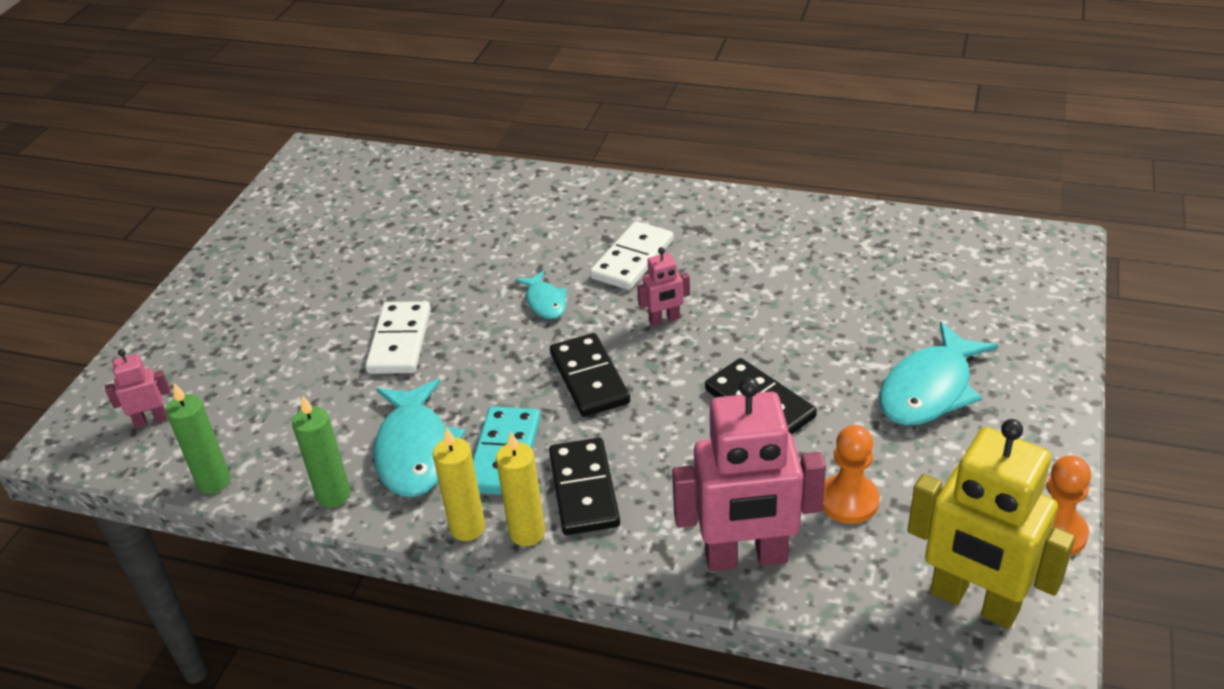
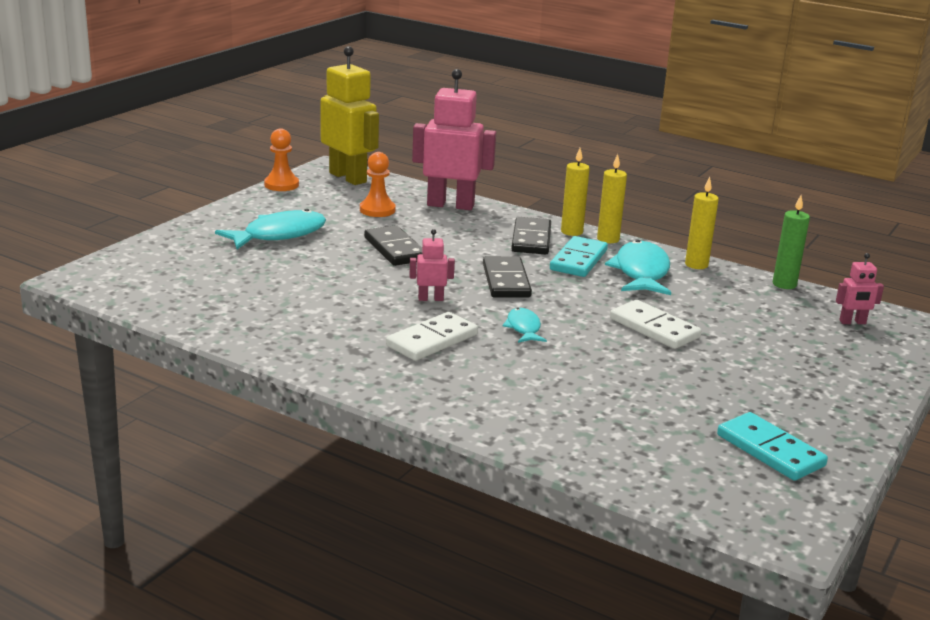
camera: 170 degrees left, 15 degrees down
green candle [292,395,351,508] -> yellow candle [685,177,719,269]
white domino [365,301,431,374] -> white domino turned 60 degrees counterclockwise [610,300,701,349]
none -> turquoise domino [717,412,828,481]

